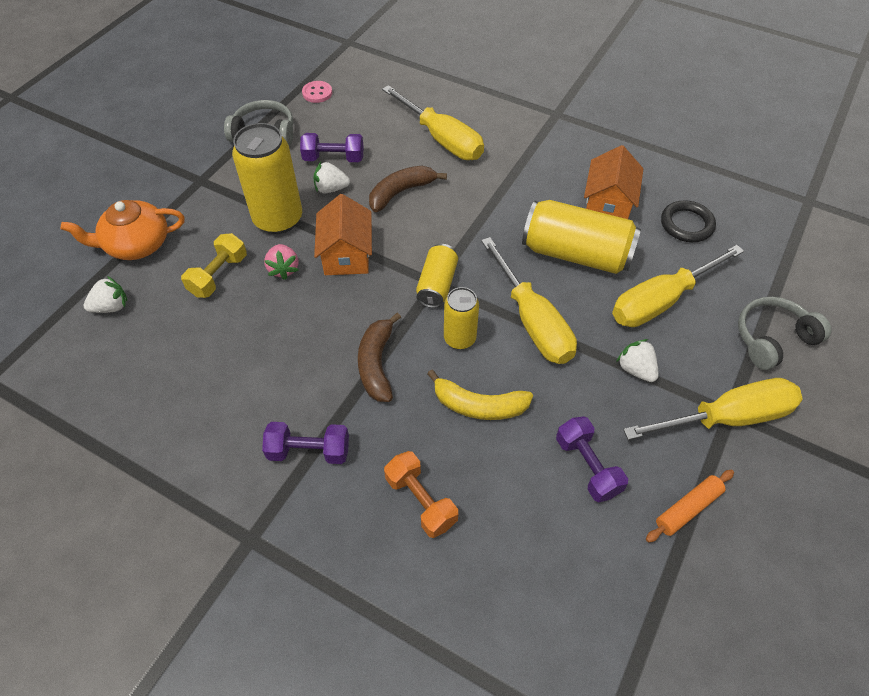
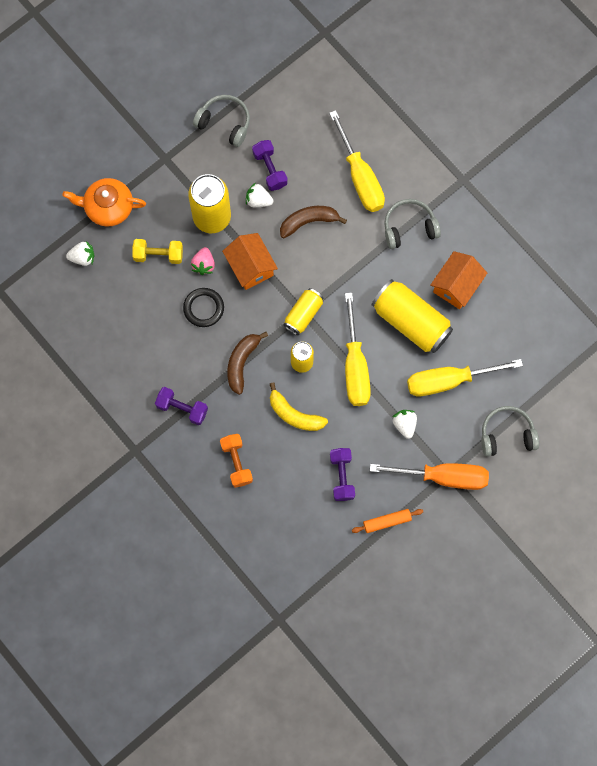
camera: 20 degrees right, 20 degrees up
yellow dumbbell [181,233,247,298] -> yellow dumbbell turned 45 degrees clockwise [132,239,183,264]
purple dumbbell [300,133,364,162] -> purple dumbbell turned 45 degrees clockwise [252,140,288,191]
pink button [302,81,332,103] -> none
orange house [314,194,372,275] -> orange house turned 45 degrees counterclockwise [222,233,278,290]
yellow screwdriver [623,378,803,440] -> orange screwdriver [370,463,489,490]
black ring [661,200,716,242] -> black ring moved to [183,288,224,327]
none -> grey headphones [384,199,441,249]

